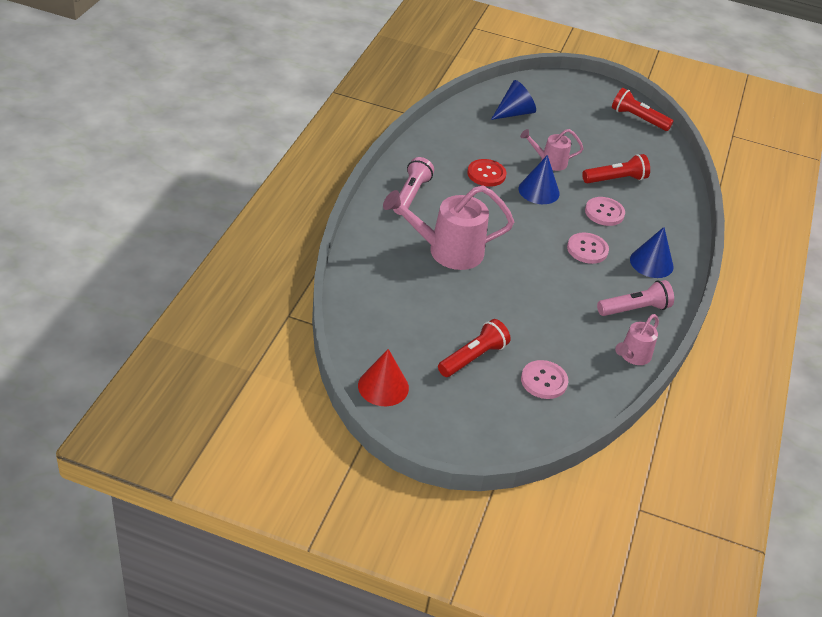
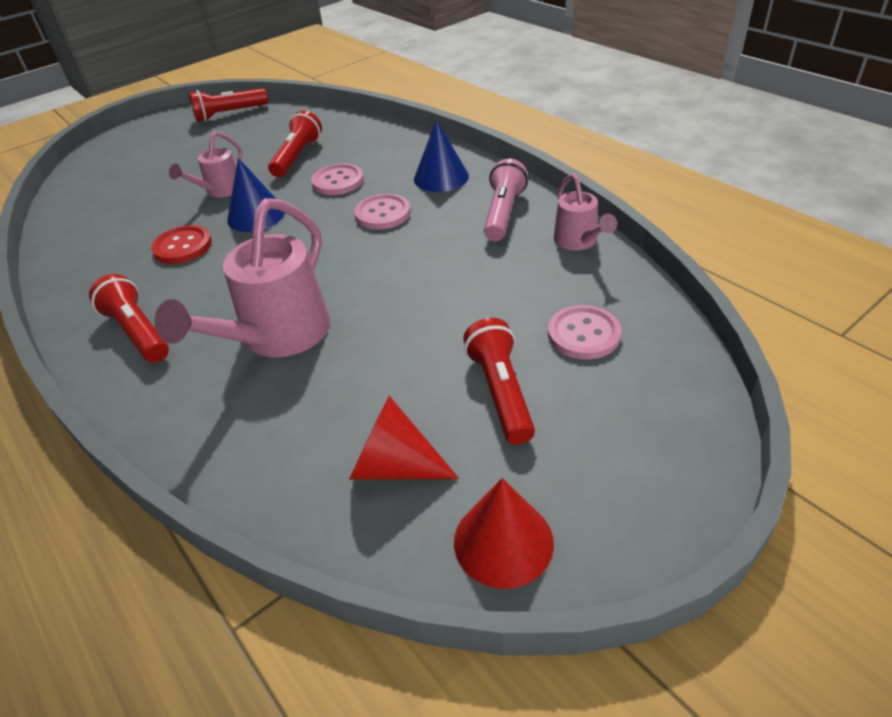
camera: 50 degrees left, 0 degrees up
pink flashlight [393,157,434,215] -> red flashlight [89,274,169,363]
blue cone [491,80,536,120] -> none
none -> red cone [349,396,459,480]

